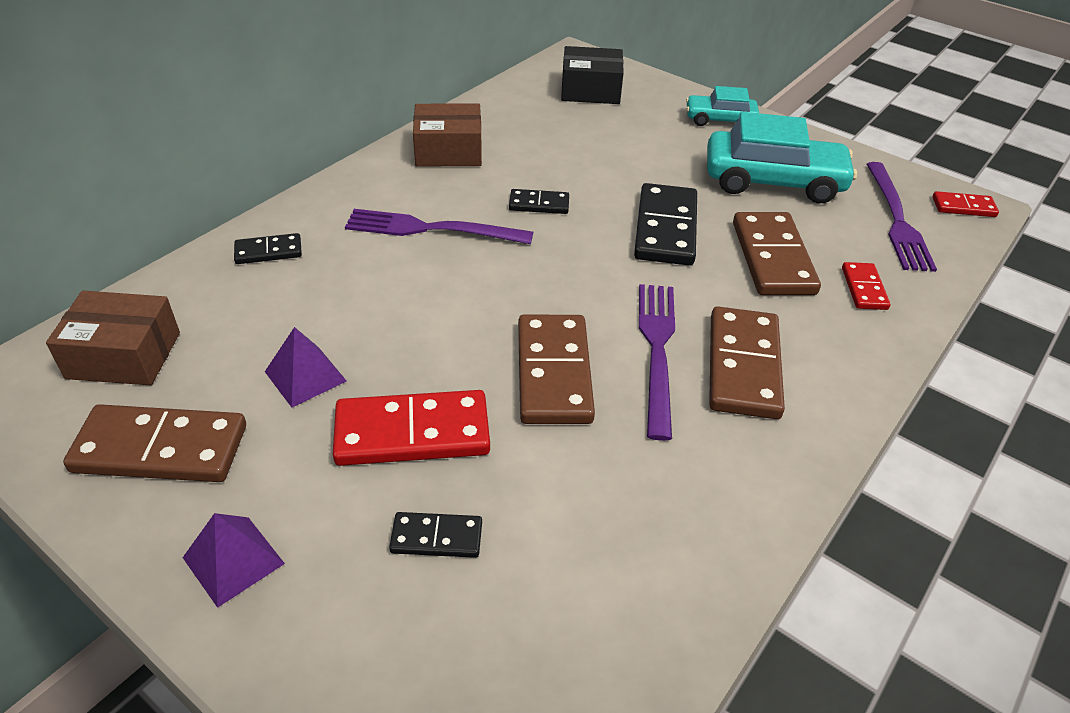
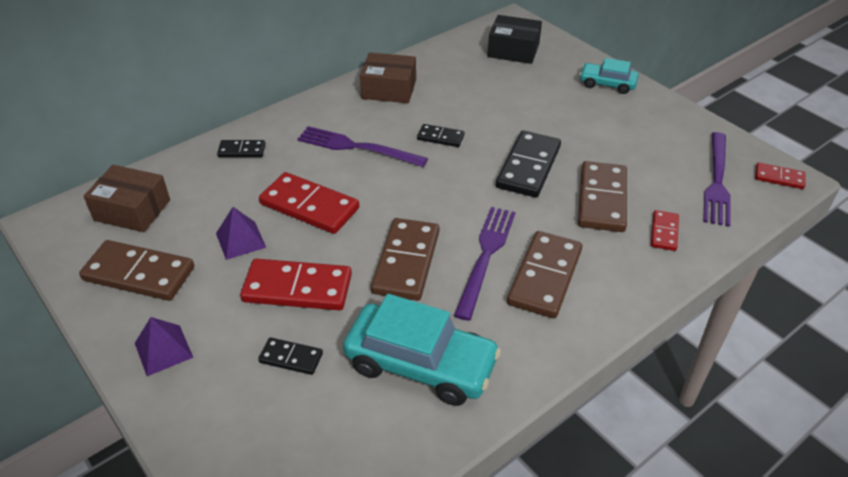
camera: 15 degrees right, 0 degrees up
turquoise car [707,112,857,203] -> turquoise car moved to [343,294,501,406]
none -> red domino [259,172,359,234]

